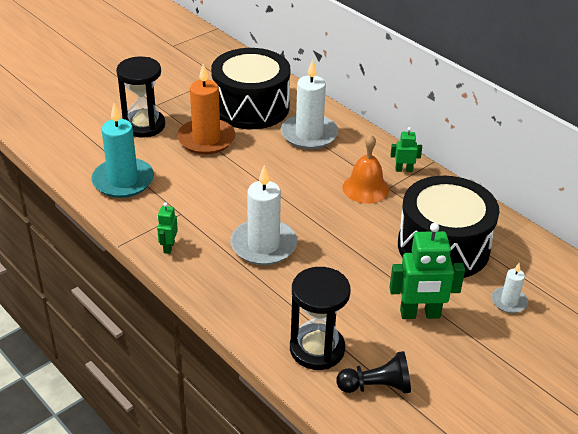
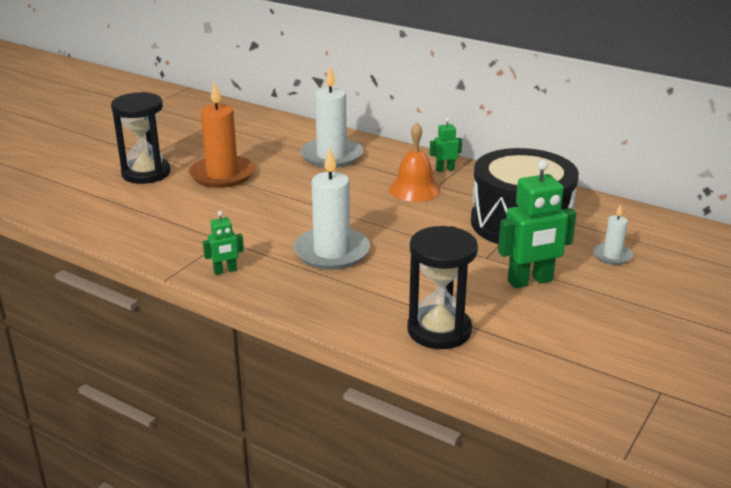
camera: 15 degrees left, 10 degrees down
turquoise candle [91,103,154,198] -> none
green robot [157,202,178,254] -> green robot turned 105 degrees counterclockwise [203,211,244,275]
black drum [211,48,290,129] -> none
black pawn [336,351,411,394] -> none

